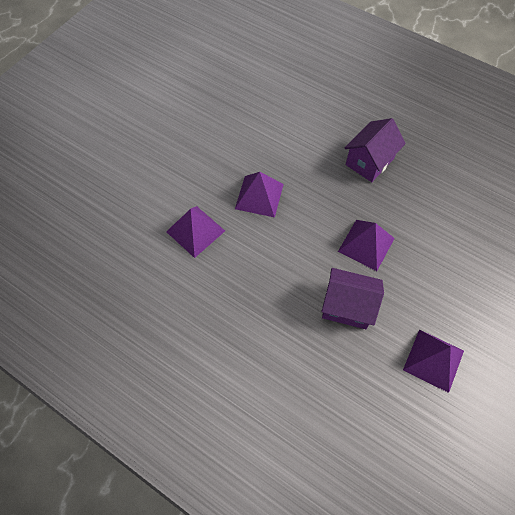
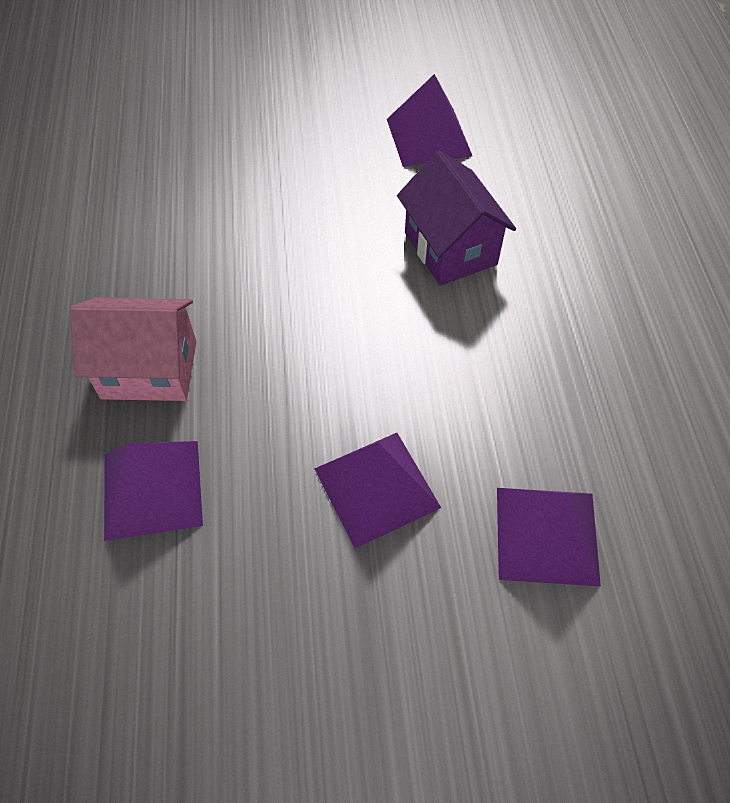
camera: 130 degrees left, 5 degrees down
purple pyramid [338,220,395,271] -> purple pyramid moved to [104,441,203,541]
purple house [345,118,406,182] -> pink house [70,298,197,401]

